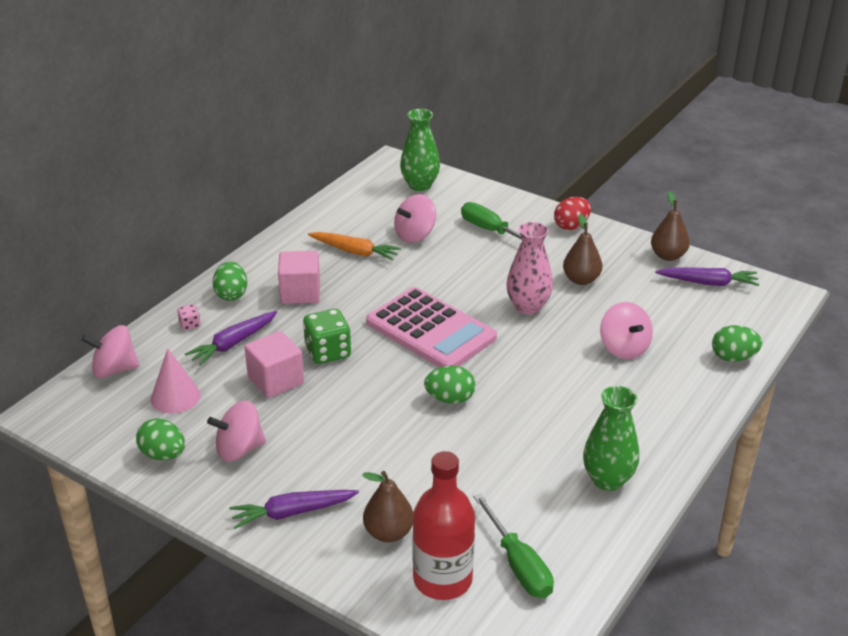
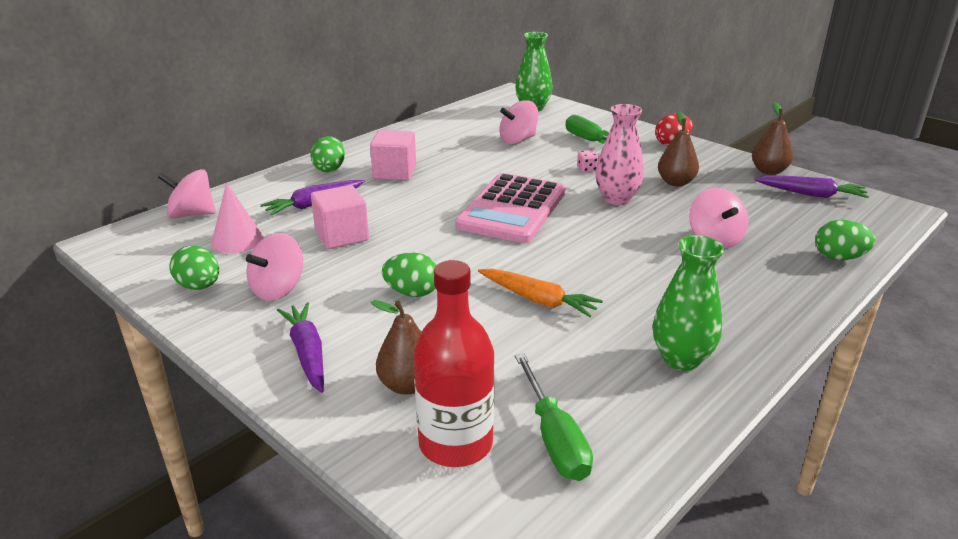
camera: 10 degrees right, 5 degrees down
pink dice [177,304,201,330] -> pink dice moved to [577,150,599,172]
pink spinning top [207,400,266,462] -> pink spinning top turned 45 degrees counterclockwise [246,233,303,301]
purple carrot [229,490,359,529] -> purple carrot turned 75 degrees clockwise [277,302,324,393]
green dice [303,309,351,364] -> none
orange carrot [308,232,401,261] -> orange carrot moved to [478,269,603,317]
pink calculator [366,287,497,368] -> pink calculator turned 60 degrees clockwise [455,173,565,243]
green egg [424,366,475,404] -> green egg moved to [382,253,437,297]

